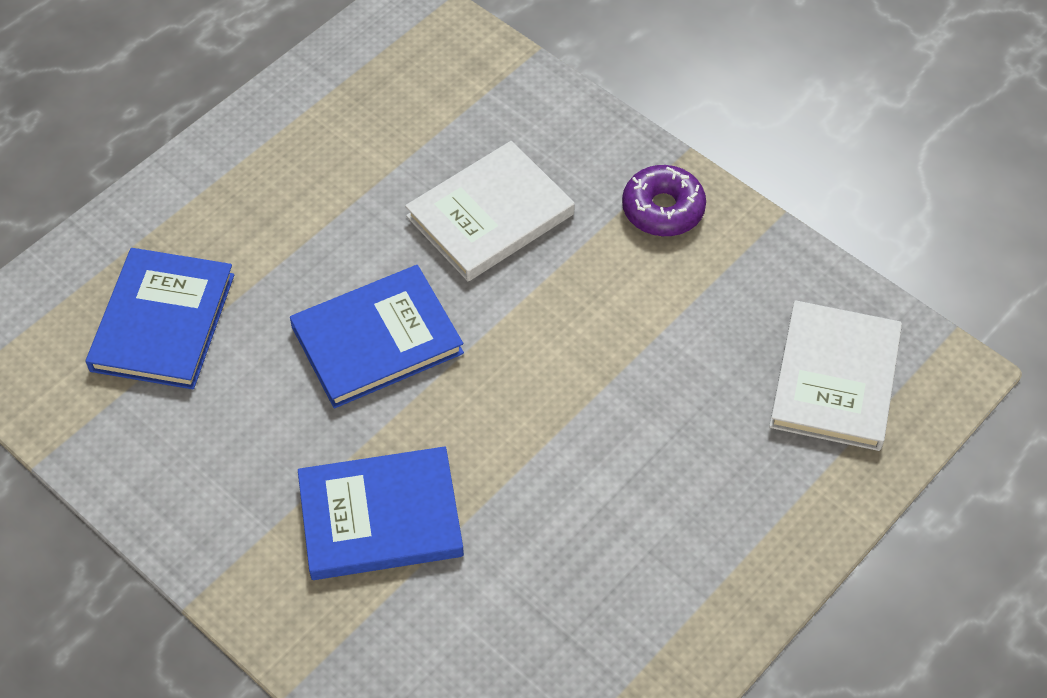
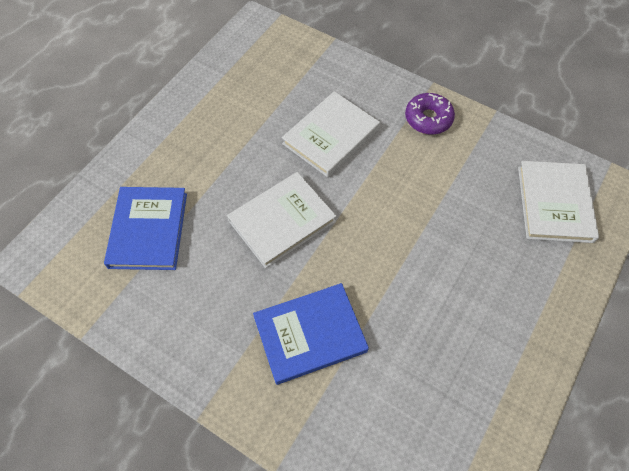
camera: 10 degrees left, 5 degrees up
blue book [290,265,464,408] -> white book [227,172,336,268]

